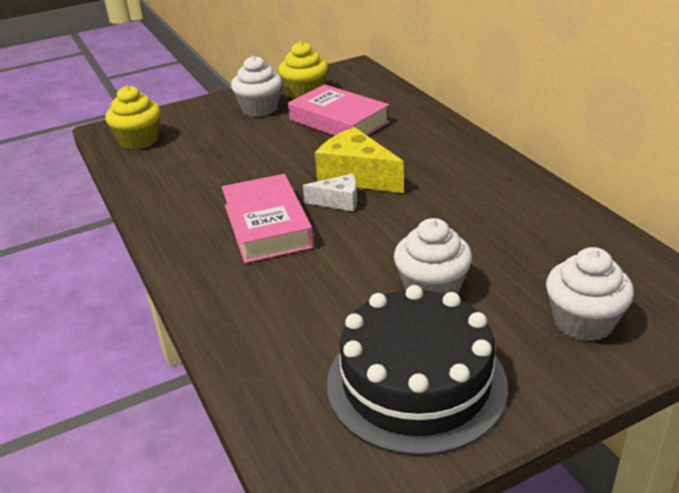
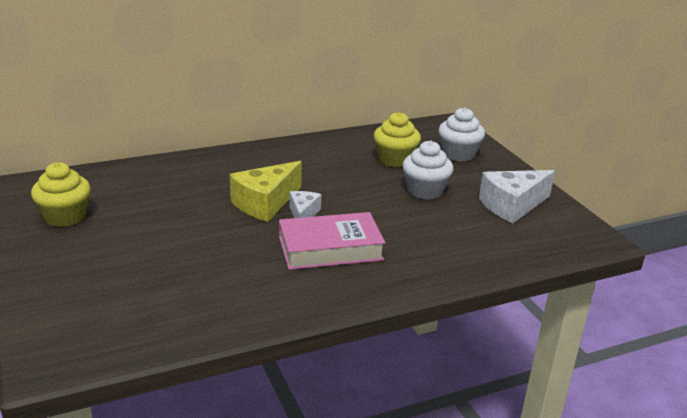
camera: 90 degrees left, 5 degrees down
yellow cupcake [105,86,161,150] -> yellow cupcake moved to [374,112,421,167]
white cupcake [231,56,282,117] -> none
pink book [288,84,390,136] -> none
black cake [327,285,508,456] -> white cheese [479,170,555,223]

